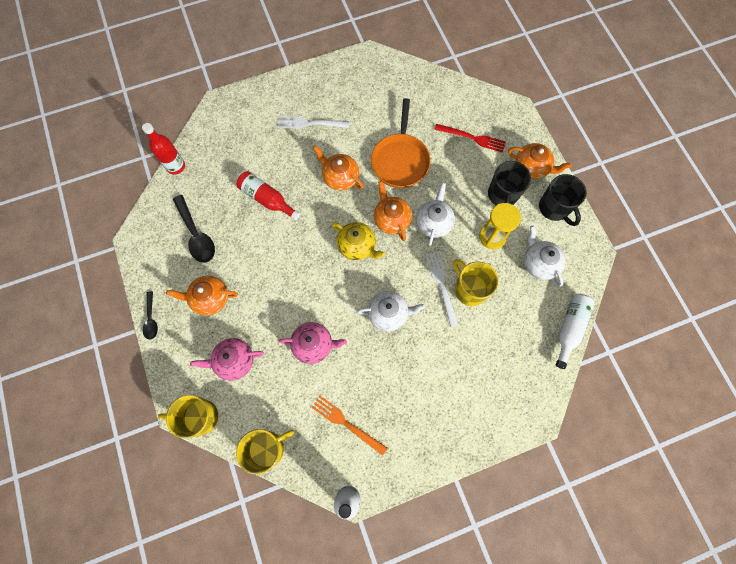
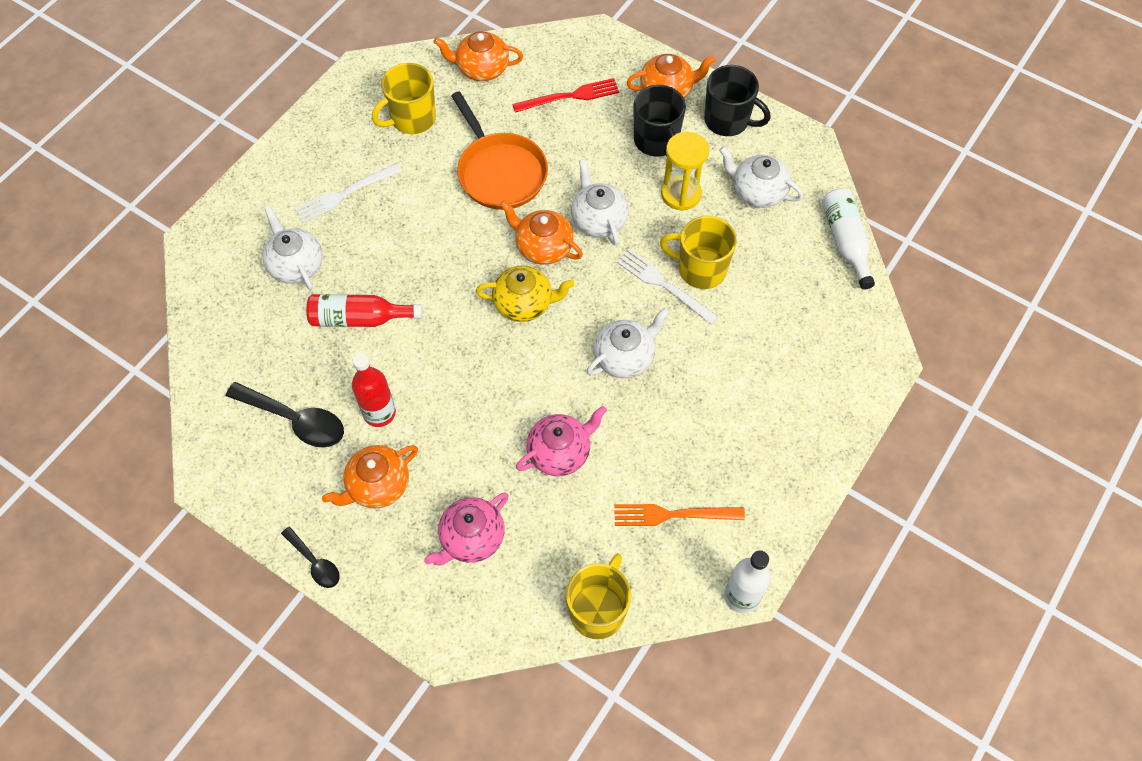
camera: 35 degrees left, 10 degrees down
red bottle [142,123,185,175] -> red bottle moved to [352,353,396,427]
yellow mug [158,395,218,438] -> yellow mug moved to [372,63,436,134]
orange teapot [313,146,363,191] -> orange teapot moved to [434,31,523,81]
none -> white teapot [263,206,323,290]

